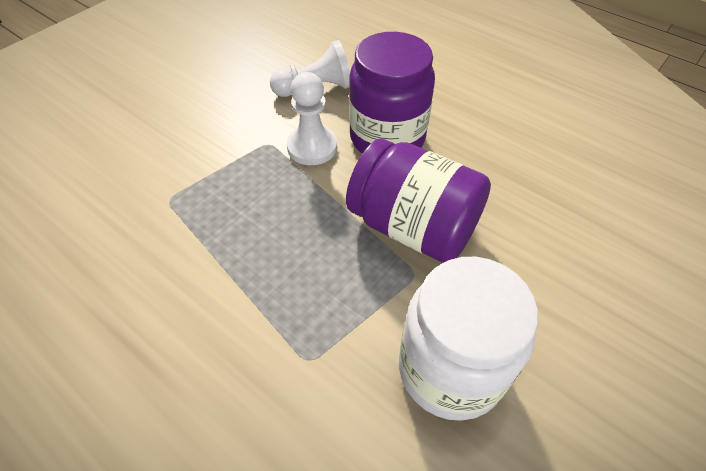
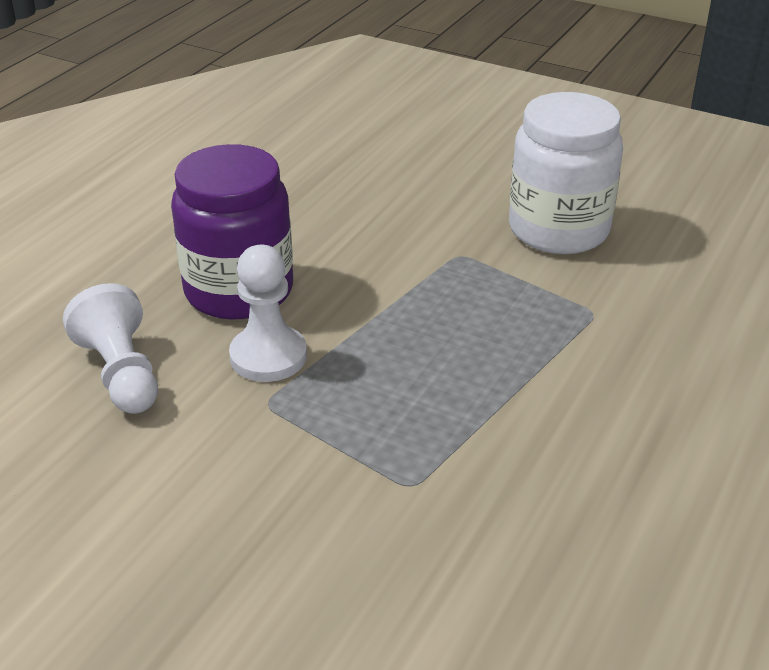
camera: 100 degrees left, 15 degrees down
purple jar [346,138,491,263] -> none

